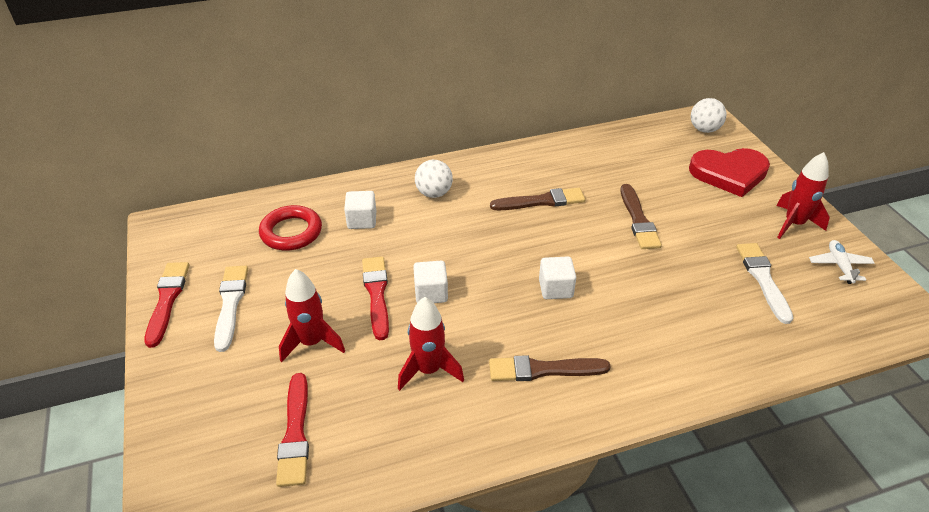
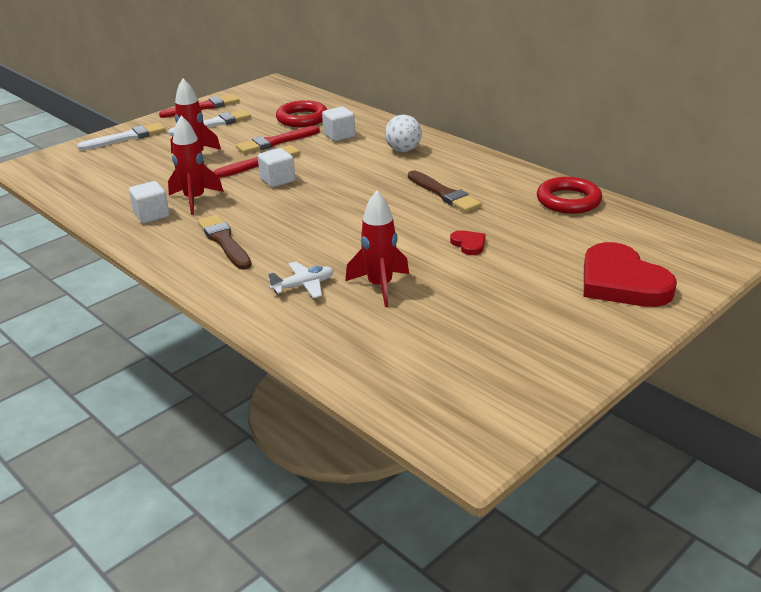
camera: 65 degrees right, 10 degrees down
red brush [276,373,309,487] -> red brush moved to [236,126,320,154]
white cube [539,256,576,299] -> white cube moved to [129,181,170,223]
brown brush [621,184,662,249] -> red heart [450,230,486,255]
white ball [691,98,727,133] -> none
white brush [736,243,793,324] -> white brush moved to [77,123,166,150]
red rocket [776,152,830,239] -> red rocket moved to [345,190,409,307]
white plane [809,240,875,284] -> white plane moved to [268,262,334,298]
none -> red ring [537,177,602,214]

